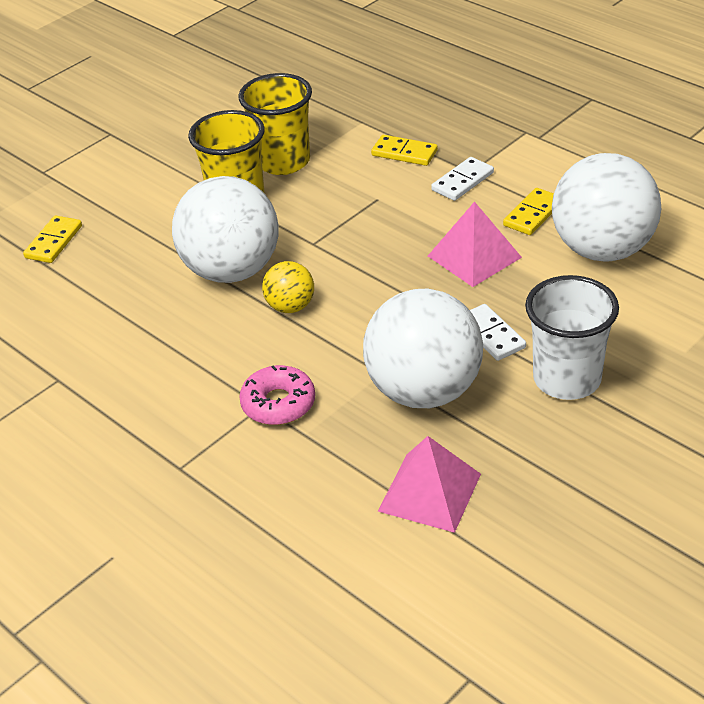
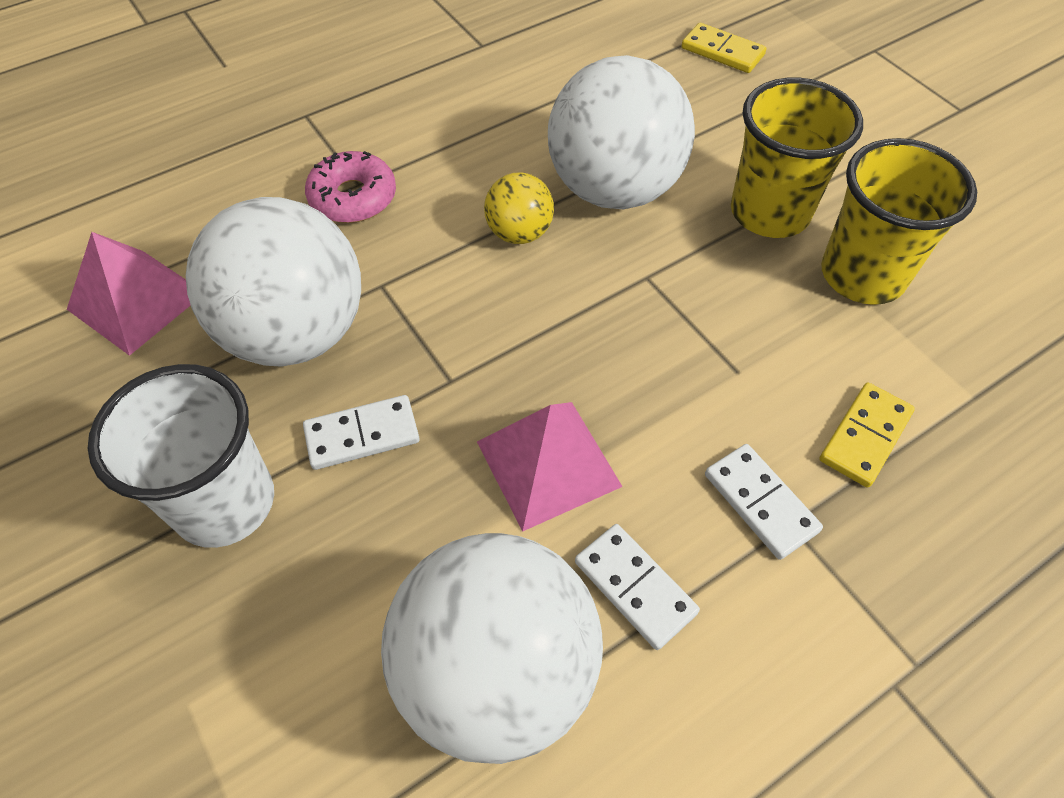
camera: 100 degrees right, 15 degrees up
yellow domino [503,188,554,235] -> white domino [575,524,700,650]

